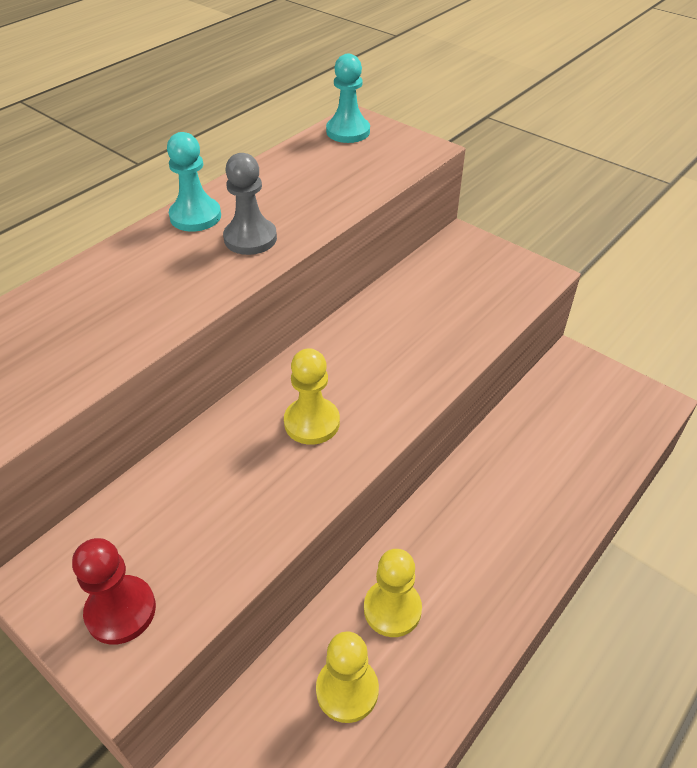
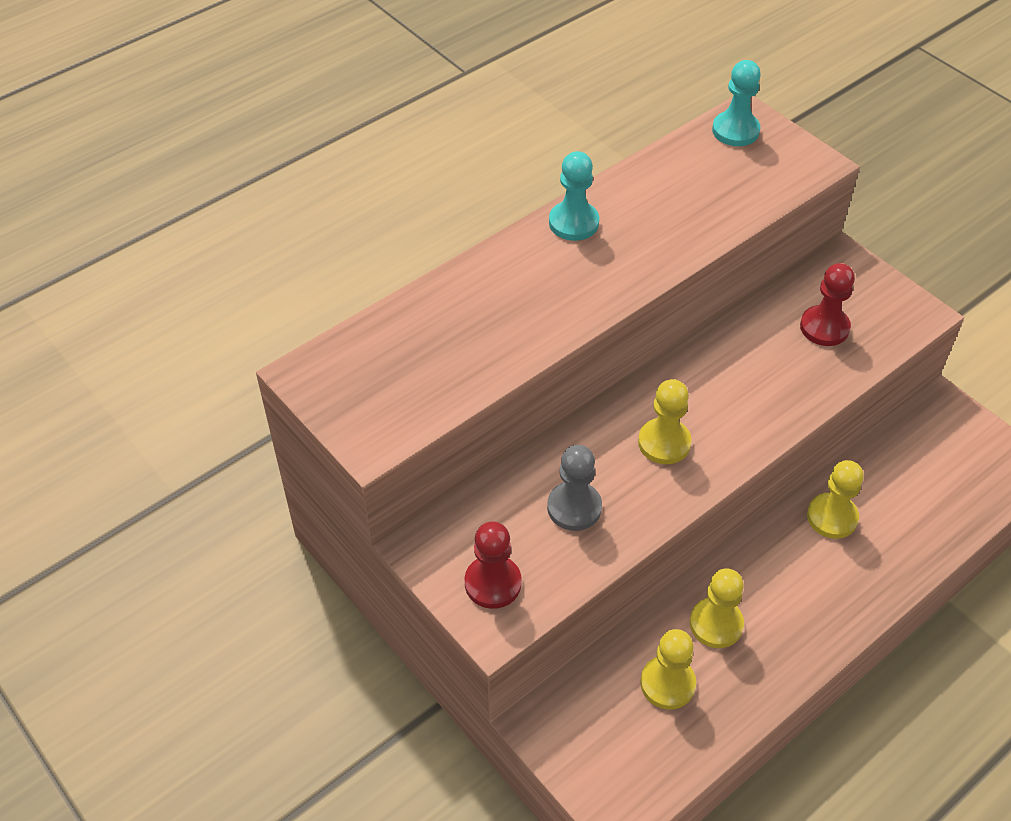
camera: 10 degrees right, 5 degrees up
grey pawn [223,153,277,255] -> grey pawn moved to [547,445,602,531]
none -> red pawn [800,263,855,346]
none -> yellow pawn [807,460,864,539]

